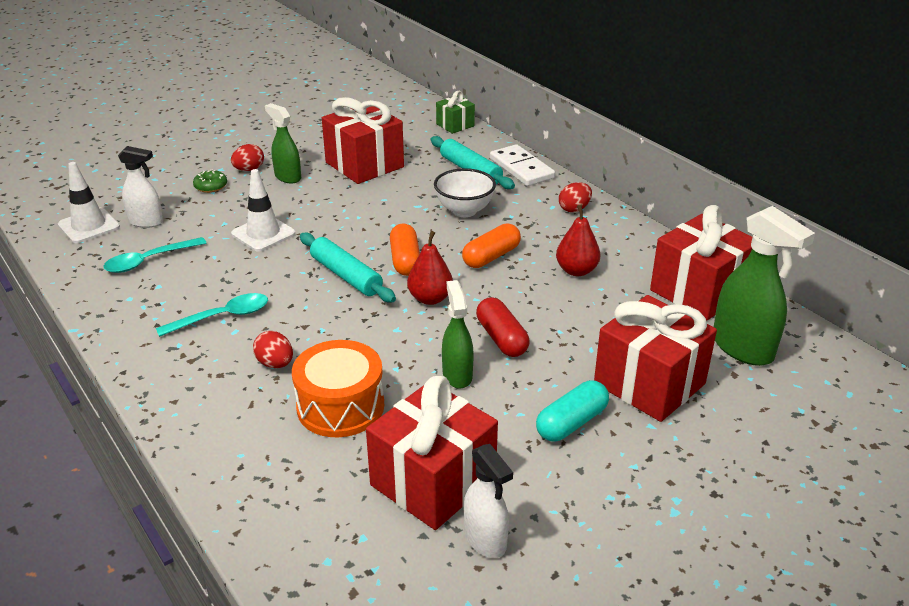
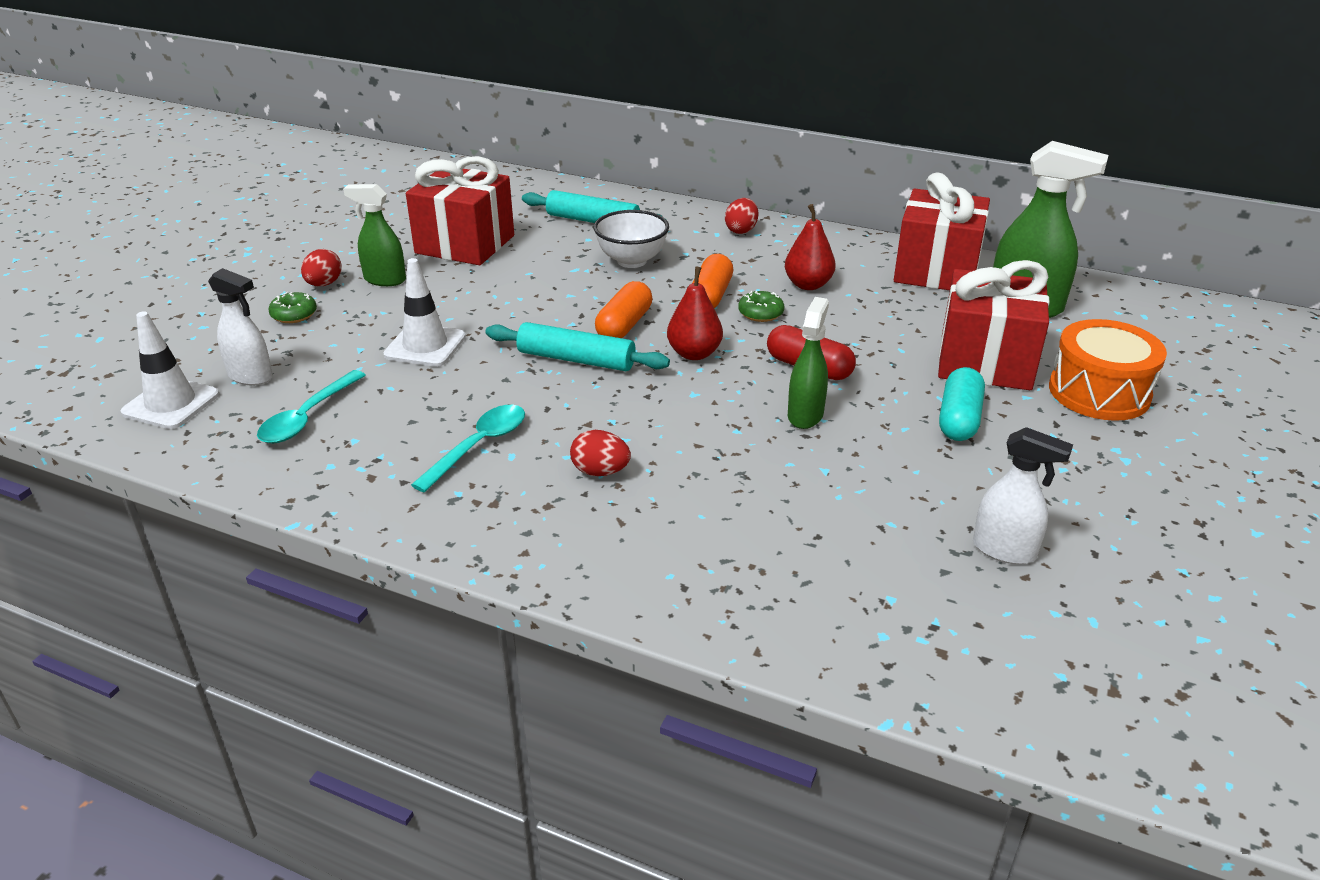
camera: 30 degrees left, 0 degrees up
white spray bottle [118,146,163,228] -> white spray bottle turned 45 degrees clockwise [208,268,273,386]
orange drum [292,340,384,437] -> orange drum moved to [1049,319,1167,421]
red gift [366,376,498,530] -> none
orange capsule [390,223,420,276] -> orange capsule turned 60 degrees clockwise [595,281,652,338]
green gift [436,91,475,134] -> none
green spray bottle [442,280,474,389] -> green spray bottle turned 60 degrees clockwise [788,297,829,429]
white domino [490,144,555,186] -> none
none -> green donut [738,291,784,322]

